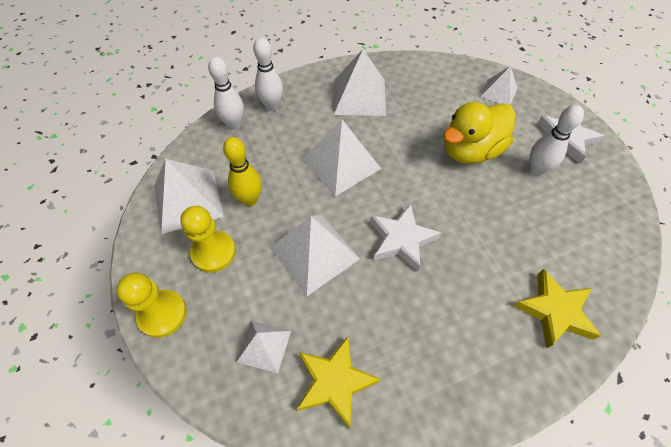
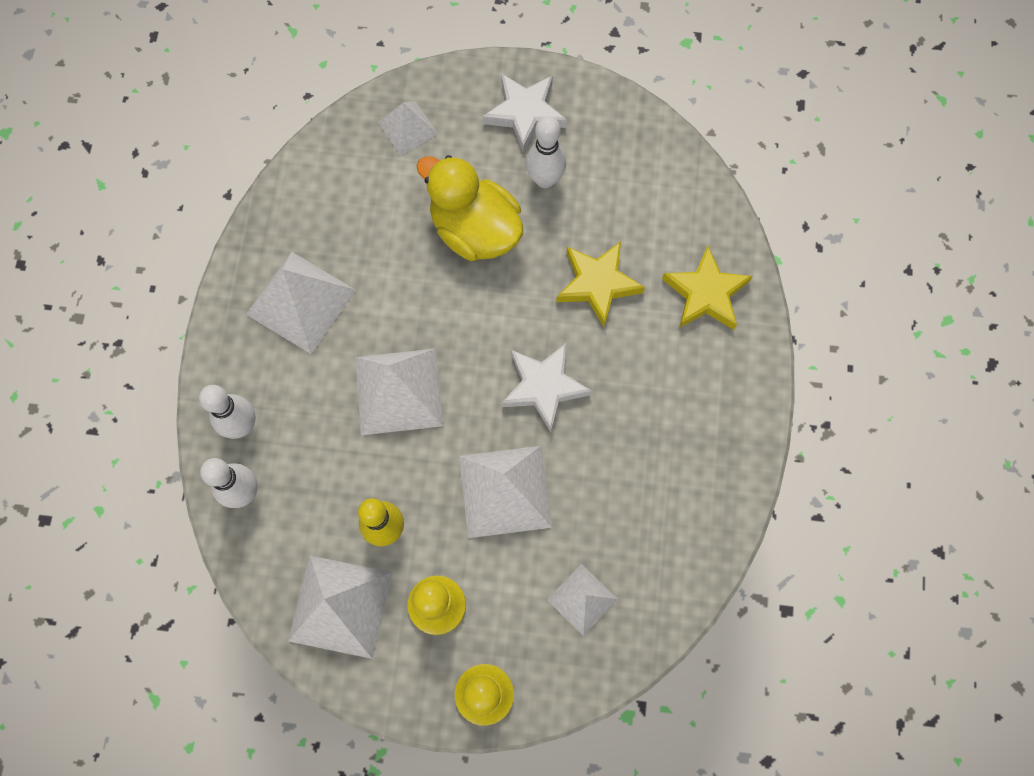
camera: 60 degrees left, 15 degrees up
yellow star [297,336,381,429] -> yellow star moved to [556,241,645,327]
yellow duck [443,102,515,164] -> yellow duck turned 135 degrees clockwise [416,155,523,261]

